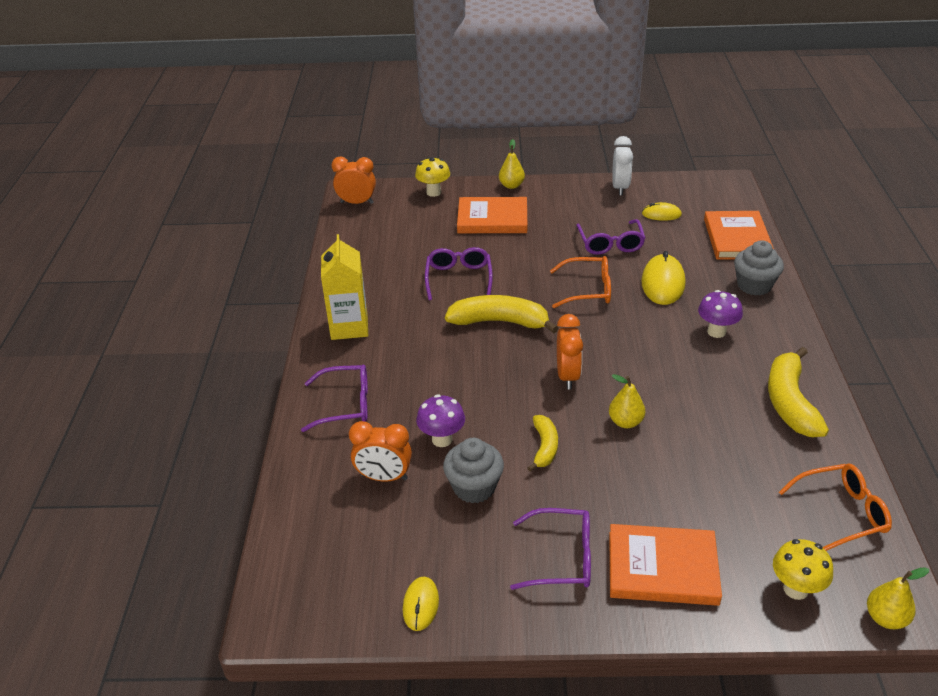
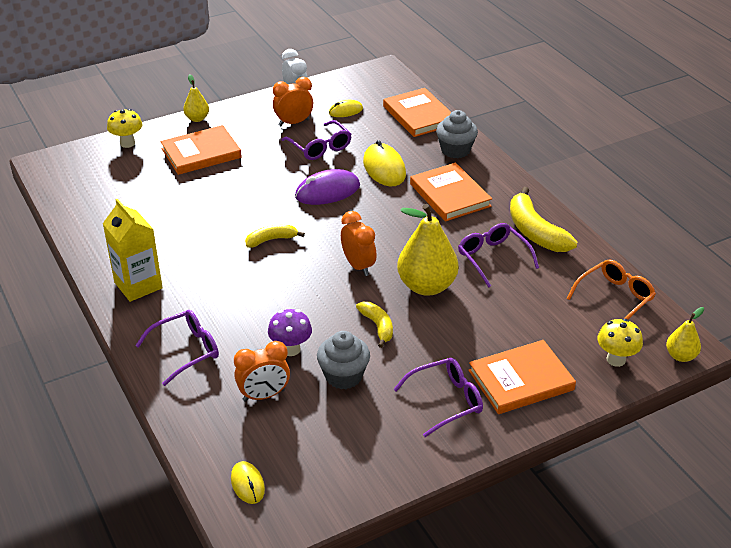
camera: 30 degrees left, 0 degrees up
orange clock [332,156,376,204] -> orange clock moved to [273,77,313,126]
yellow mouse [403,577,439,631] -> yellow mouse moved to [231,461,265,504]
purple glasses [425,247,493,300] -> purple glasses moved to [458,223,539,288]
yellow banana [445,295,558,333] -> yellow banana [245,225,305,247], size x0.57
orange glasses [550,256,611,308] -> purple mouse [295,169,360,205]
yellow pear [609,374,645,428] -> yellow pear [397,204,459,296], size x1.95
purple mushroom [698,290,743,338] -> orange book [410,163,492,221]

